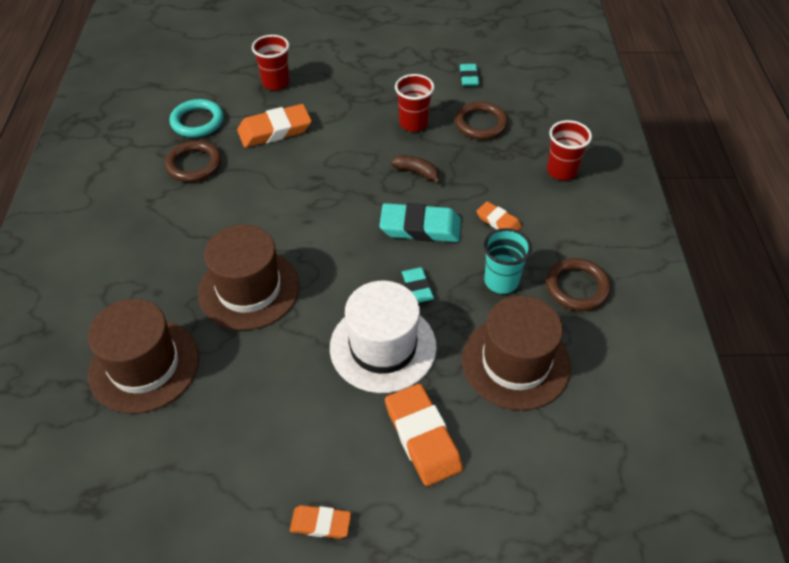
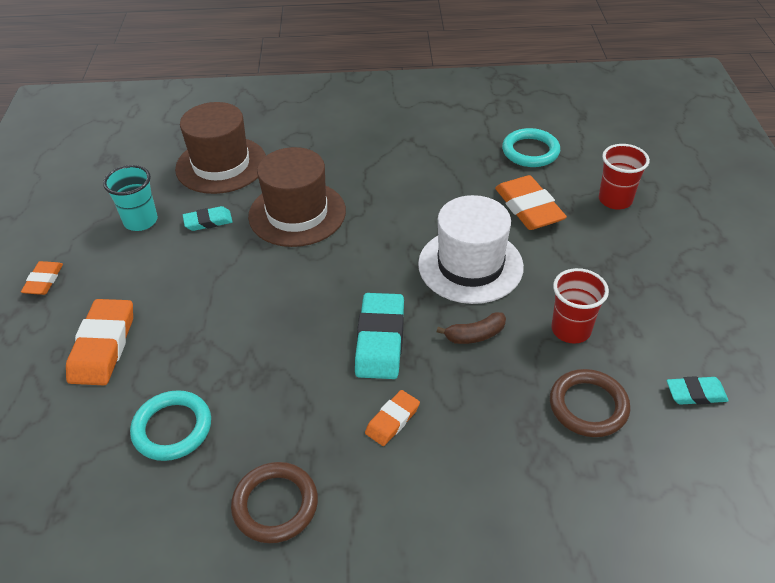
camera: 90 degrees right, 5 degrees down
brown ring [165,141,222,182] -> none
white hat [330,281,437,393] -> white hat moved to [418,195,524,304]
orange eraser [385,384,463,486] -> orange eraser turned 60 degrees counterclockwise [66,299,133,385]
brown banana [391,155,441,184] -> brown banana turned 45 degrees clockwise [437,312,506,344]
turquoise eraser [402,267,434,303] -> turquoise eraser moved to [183,206,233,231]
brown hat [462,296,571,410] -> turquoise ring [130,390,211,461]
turquoise cup [484,228,532,294] -> turquoise cup moved to [103,165,158,231]
red cup [547,120,592,180] -> none

